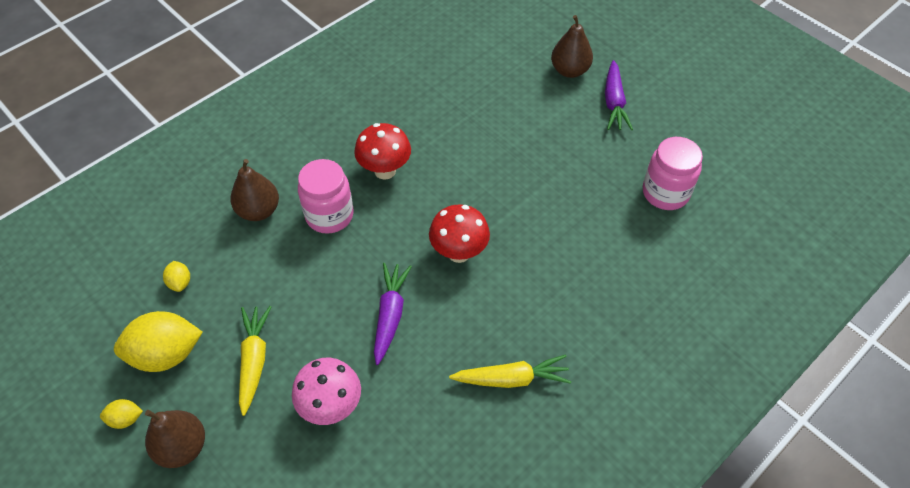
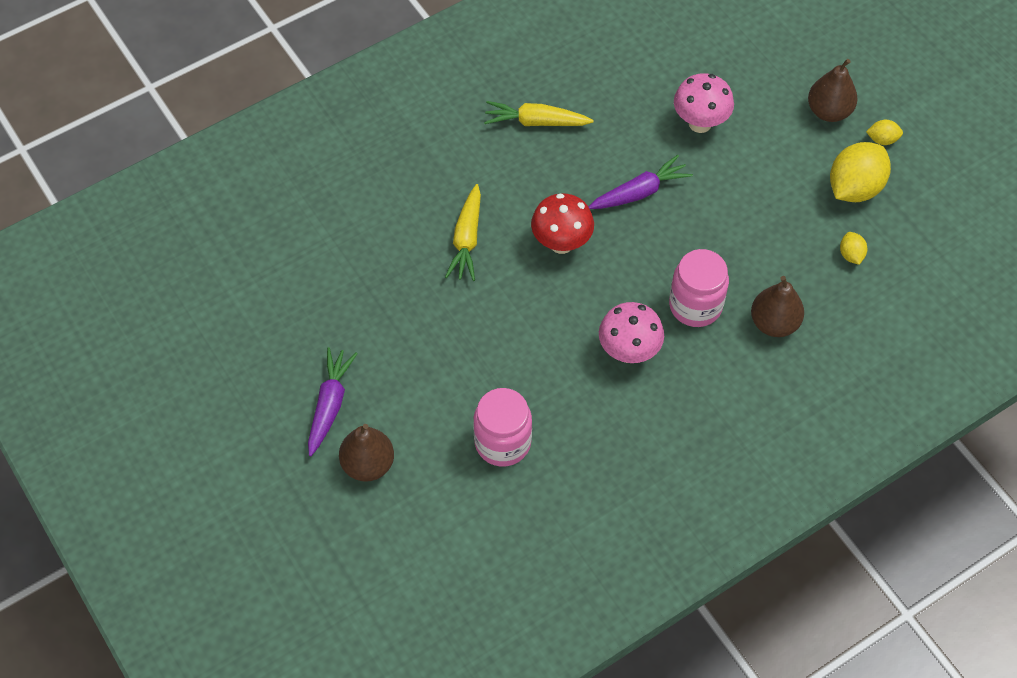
camera: 170 degrees left, 5 degrees up
yellow lemon [114,311,203,372] -> yellow lemon turned 45 degrees counterclockwise [830,142,891,202]
yellow carrot [239,306,271,416] -> yellow carrot moved to [445,184,481,281]
red mushroom [354,123,411,180] -> pink mushroom [599,302,664,363]
purple carrot [374,263,412,365] -> purple carrot turned 135 degrees counterclockwise [588,155,693,209]
pink jar [643,137,703,210] -> pink jar moved to [473,388,532,467]

